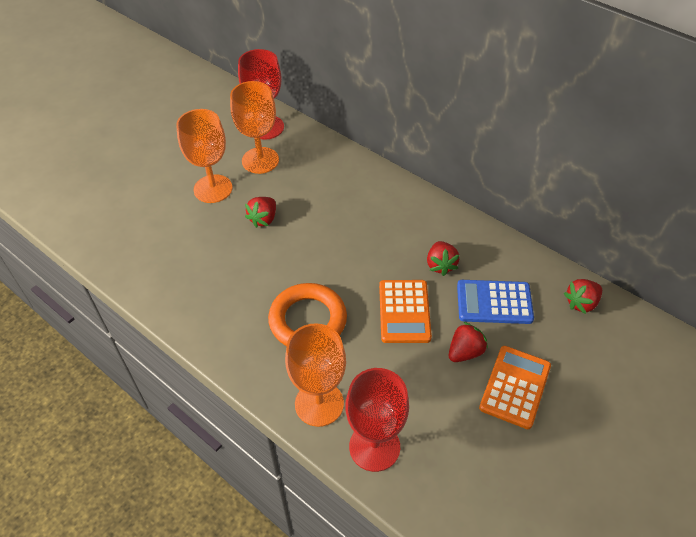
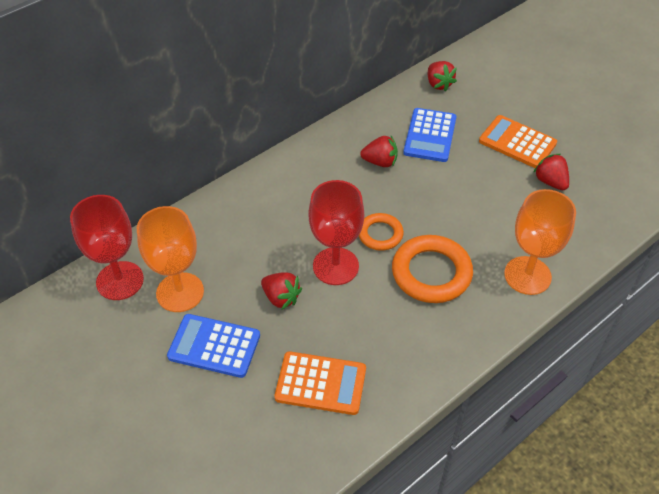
camera: 80 degrees left, 0 degrees up
orange goblet [176,109,232,203] -> blue calculator [167,314,260,378]
red goblet [346,368,409,472] -> red goblet moved to [309,180,364,285]
orange calculator [379,280,432,343] -> orange calculator moved to [274,351,366,415]
red strawberry [449,322,488,362] -> red strawberry moved to [533,154,569,190]
none -> orange ring [359,213,404,251]

